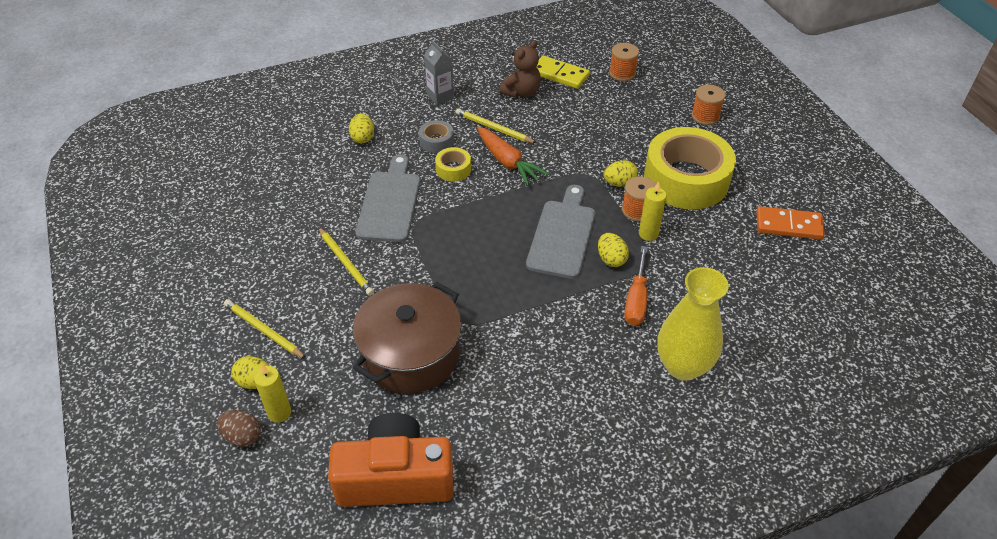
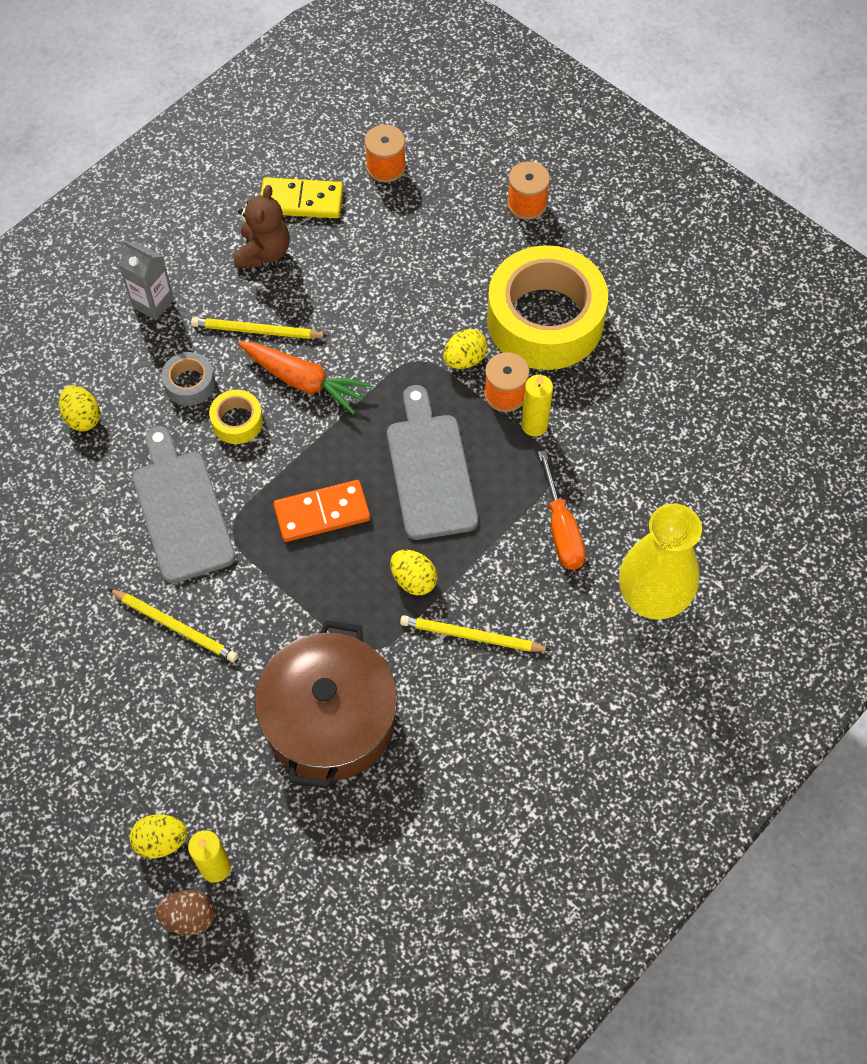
camera: 25 degrees left, 15 degrees up
yellow pencil [224,299,306,359] -> yellow pencil moved to [400,615,551,652]
orange camera [328,413,454,507] -> none
yellow egg [598,233,629,267] -> yellow egg moved to [390,550,437,596]
orange domino [756,206,825,240] -> orange domino moved to [273,480,370,542]

